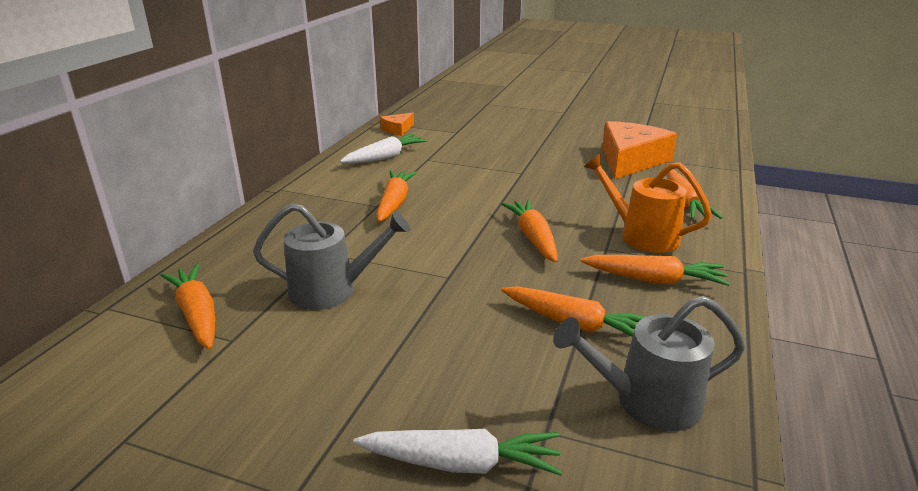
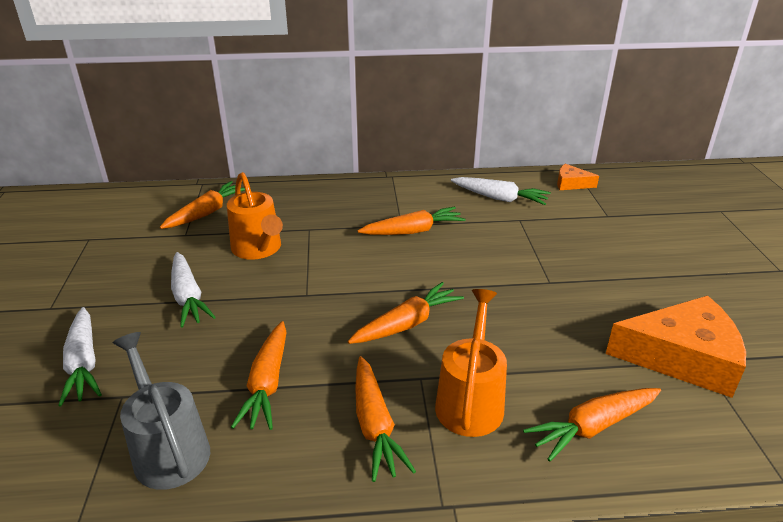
camera: 65 degrees right, 5 degrees up
grey watering can [253,203,410,310] -> orange watering can [227,172,283,260]
none -> white carrot [171,252,216,328]

